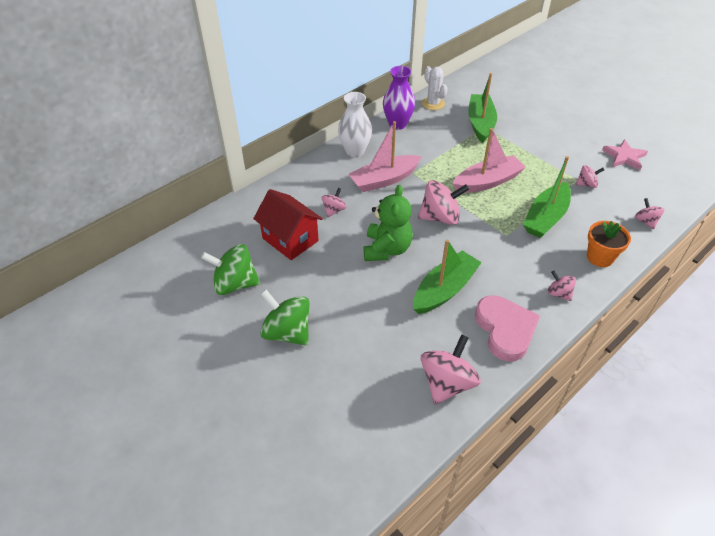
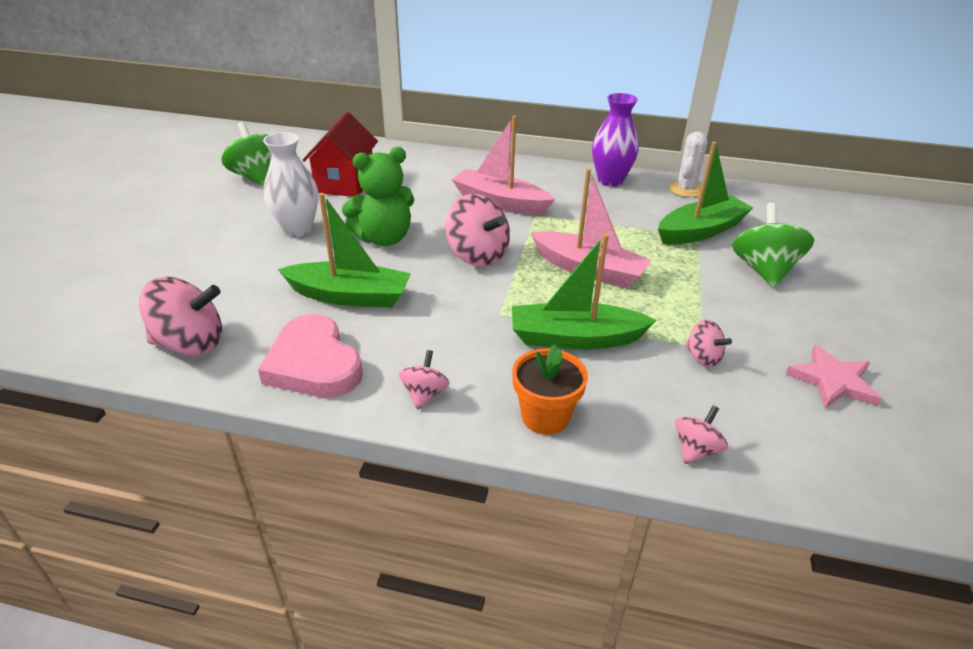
camera: 55 degrees right, 10 degrees down
green spinning top [260,290,310,346] -> green spinning top moved to [732,203,814,288]
pink spinning top [322,188,347,217] -> none
white vase [338,92,372,158] -> white vase moved to [263,132,318,237]
pink heart [475,295,540,362] -> pink heart turned 105 degrees clockwise [258,314,363,398]

